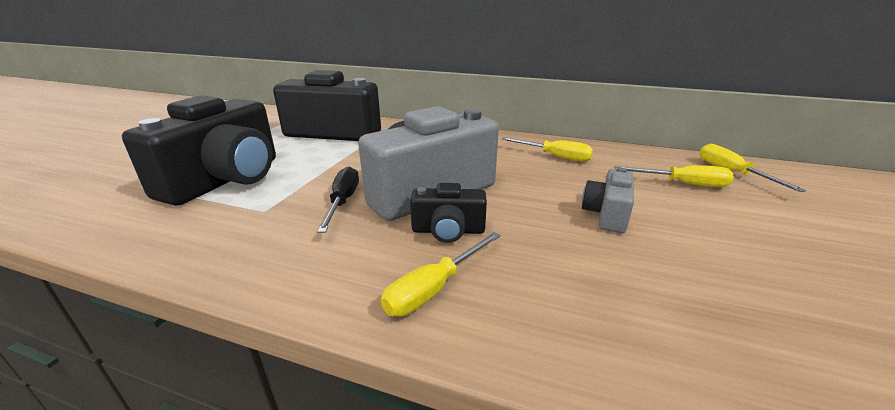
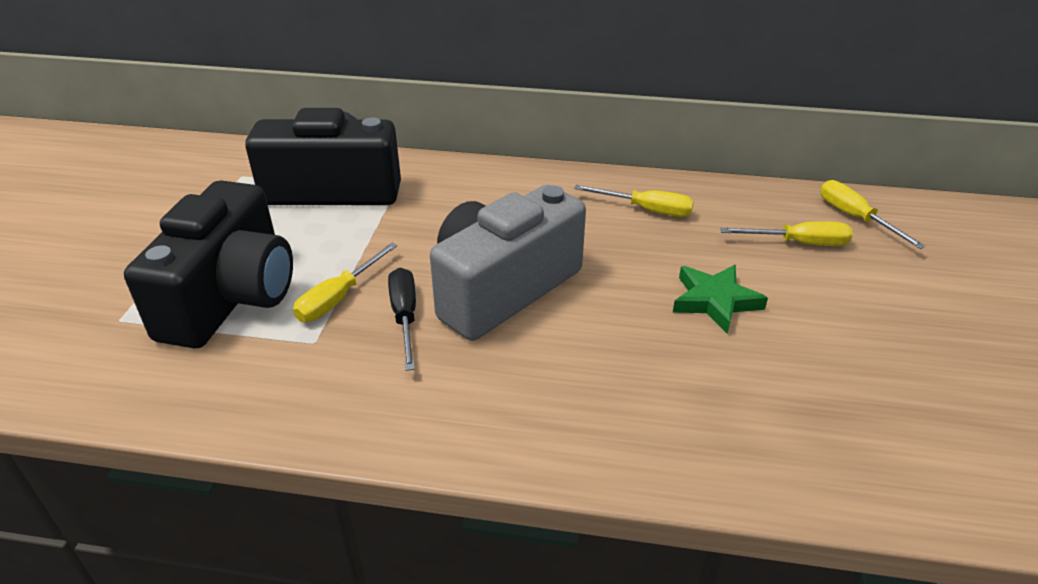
camera: 10 degrees left, 10 degrees up
yellow screwdriver [381,232,501,317] -> yellow screwdriver moved to [293,243,398,322]
black camera [410,183,487,243] -> none
grey camera [582,167,634,233] -> green star [673,265,768,334]

